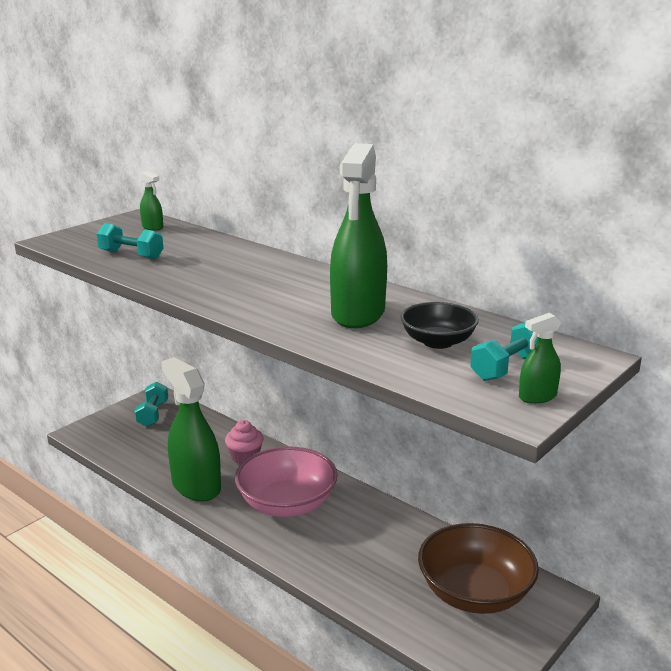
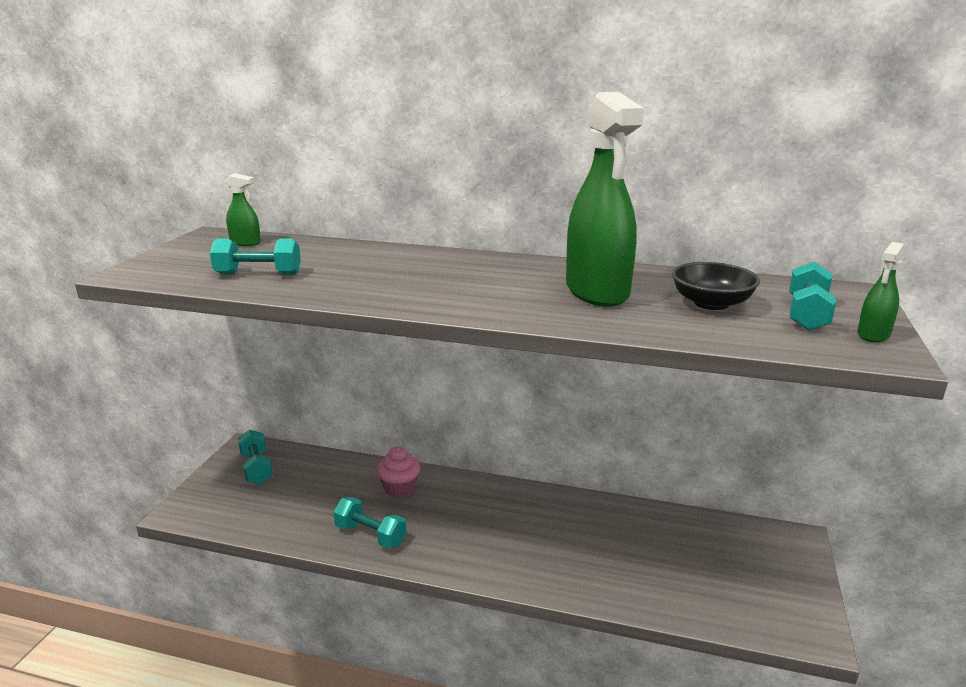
camera: 25 degrees left, 0 degrees up
green spray bottle [161,357,221,502] -> turquoise dumbbell [333,497,407,549]
pink bowl [235,446,338,517] -> none
brown bowl [418,523,539,614] -> none

